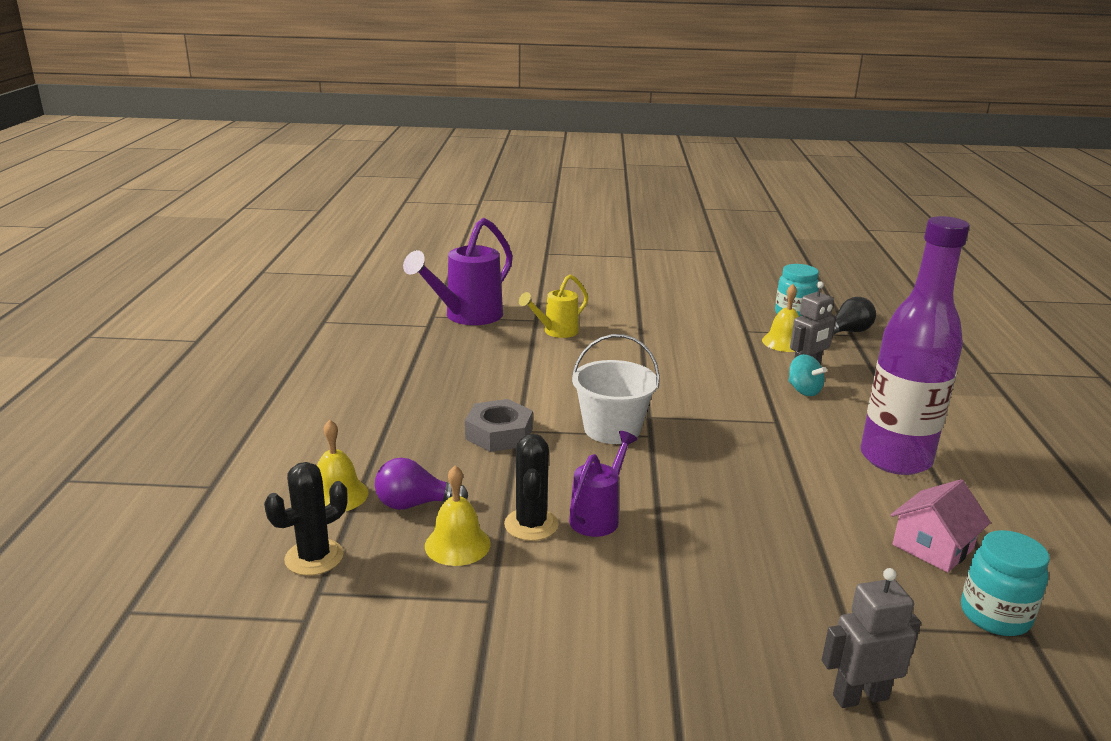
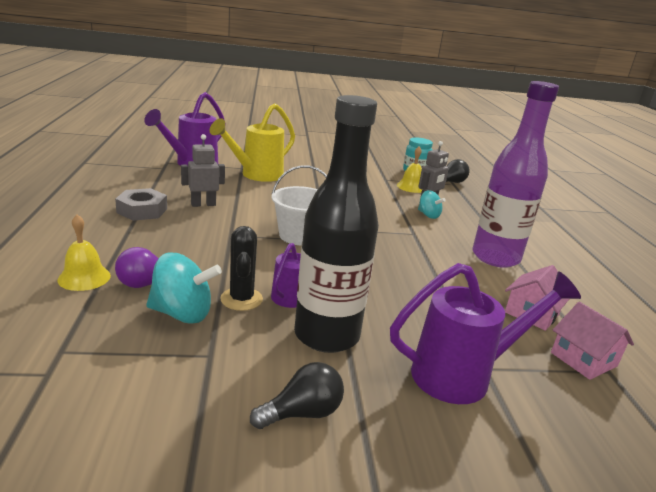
camera: 10 degrees left, 0 degrees up
black cactus [264,462,348,576] -> none
yellow bell [425,465,491,566] -> turquoise spinning top [146,253,222,324]
grey nut [465,399,533,452] -> grey nut moved to [115,188,167,221]
yellow watering can [519,274,588,338] -> yellow watering can [210,103,295,182], size x1.71
grey robot [822,568,921,708] -> grey robot moved to [181,134,225,207]
turquoise jar [961,530,1050,636] -> pink house [551,302,634,380]
none -> black light bulb [250,362,344,429]
none -> black bottle [294,95,379,353]
none -> purple watering can [390,263,581,404]

